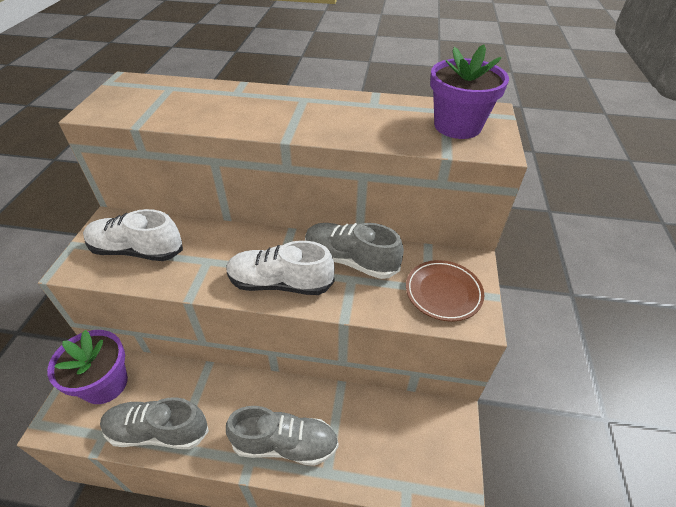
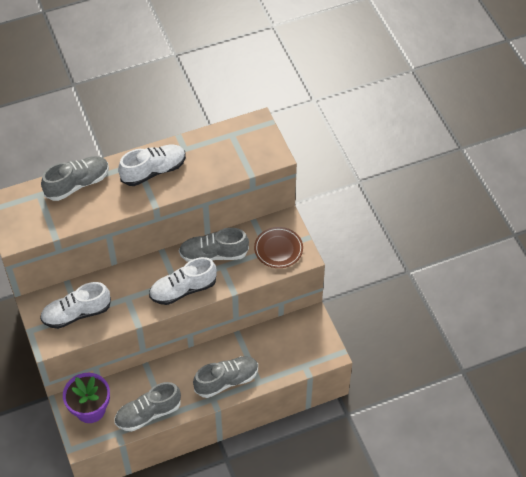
camera: 30 degrees left, 10 degrees up
purple flower pot [430,44,509,139] -> none
none -> grey shoe [41,156,109,201]
none -> white shoe [118,145,186,186]

